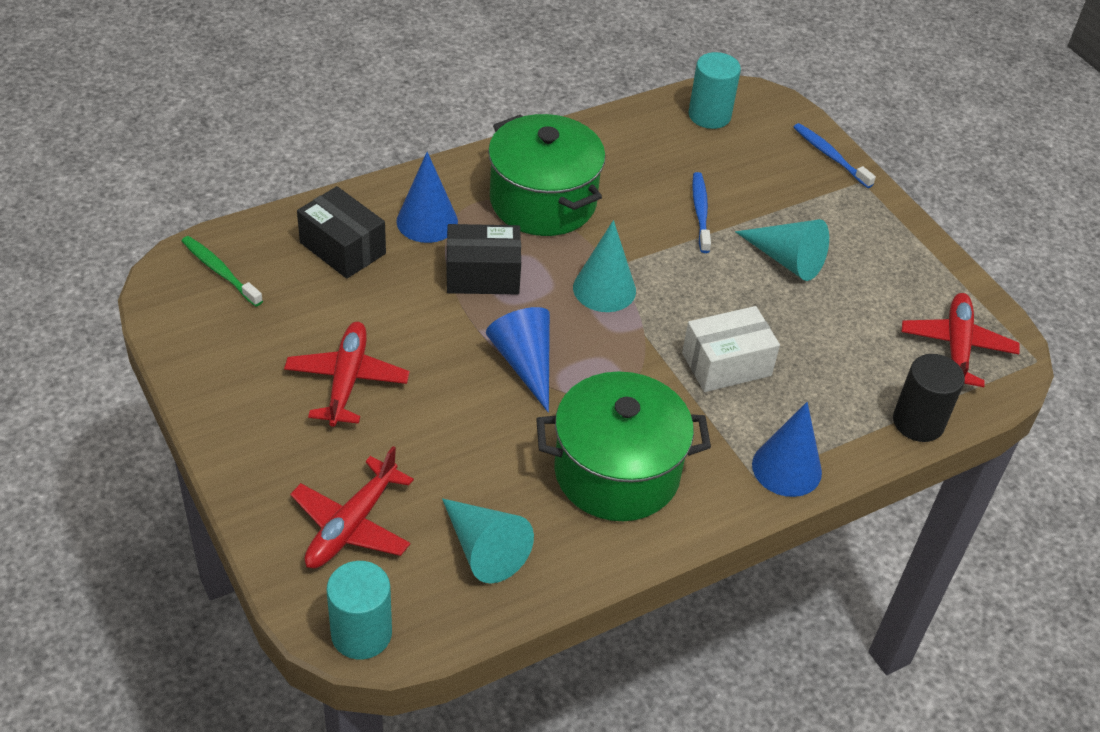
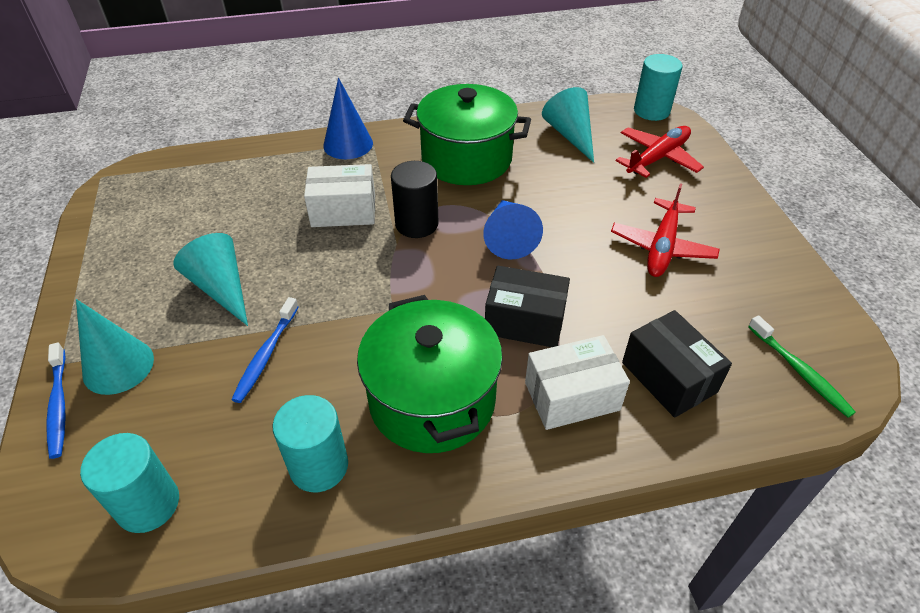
camera: 160 degrees left, 0 degrees up
blue cone [396,152,458,243] -> white box [525,335,630,430]
turquoise cone [573,220,636,312] -> turquoise cone moved to [76,299,154,395]
black cylinder [893,354,965,442] -> black cylinder moved to [391,161,439,238]
red plane [902,293,1020,387] -> none
none -> turquoise cylinder [272,395,348,492]

